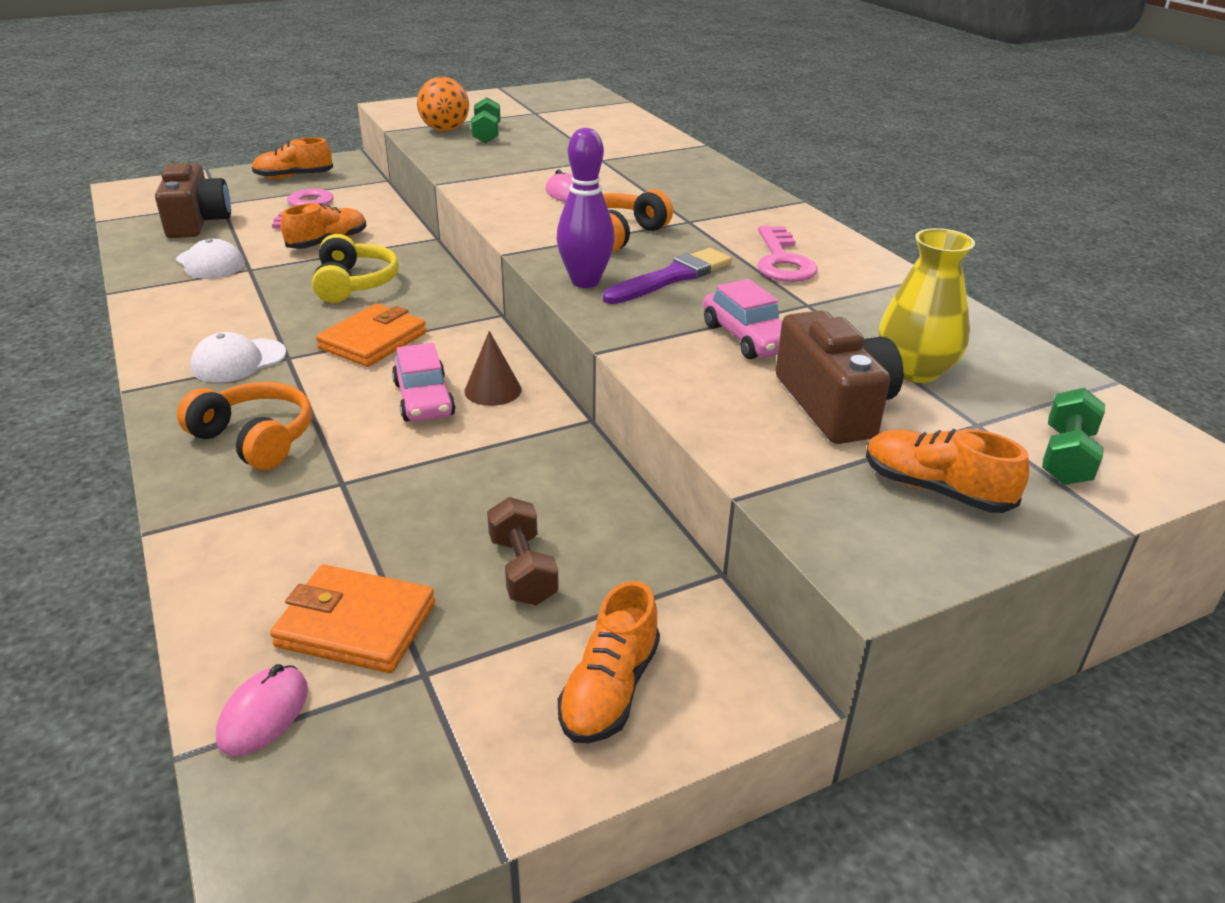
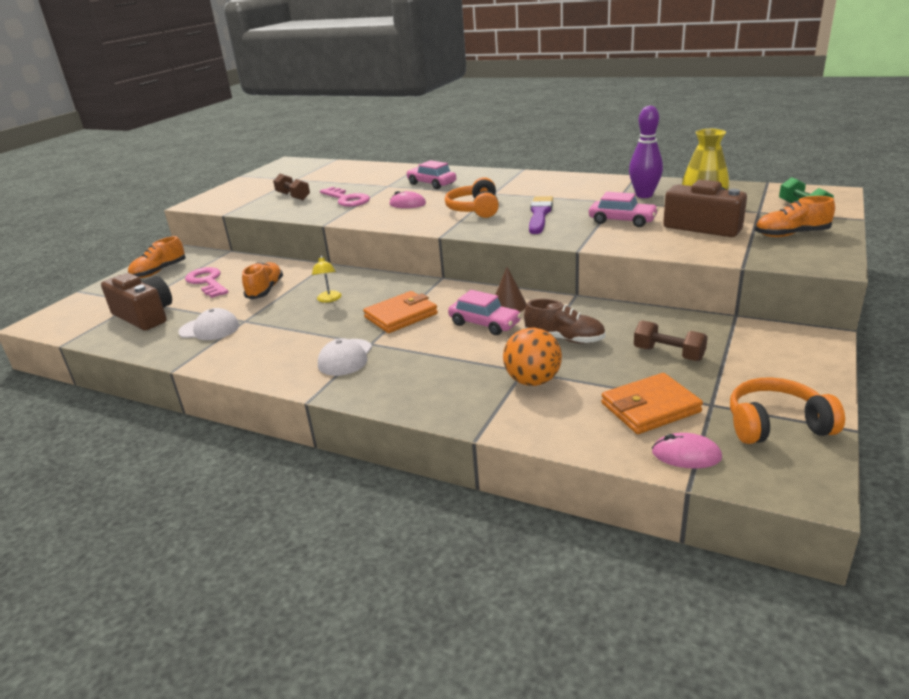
camera: 35 degrees left, 5 degrees down
orange headphones [177,382,312,470] -> orange headphones moved to [730,377,845,444]
pink mouse [216,664,308,756] -> pink mouse turned 60 degrees counterclockwise [652,433,722,469]
yellow headphones [312,234,399,303] -> yellow lamp [312,256,342,303]
orange wallet [316,304,427,367] -> orange wallet turned 60 degrees clockwise [363,291,438,333]
orange ball [417,77,469,131] -> orange ball moved to [503,328,562,386]
green dumbbell [471,97,501,143] -> brown dumbbell [273,174,310,200]
purple bowling pin [556,128,615,288] -> purple bowling pin moved to [629,105,663,198]
orange shoe [558,581,660,743] -> none
pink key [757,226,817,282] -> pink key moved to [320,187,370,207]
none -> pink car [406,160,456,189]
none -> brown shoe [524,299,606,343]

